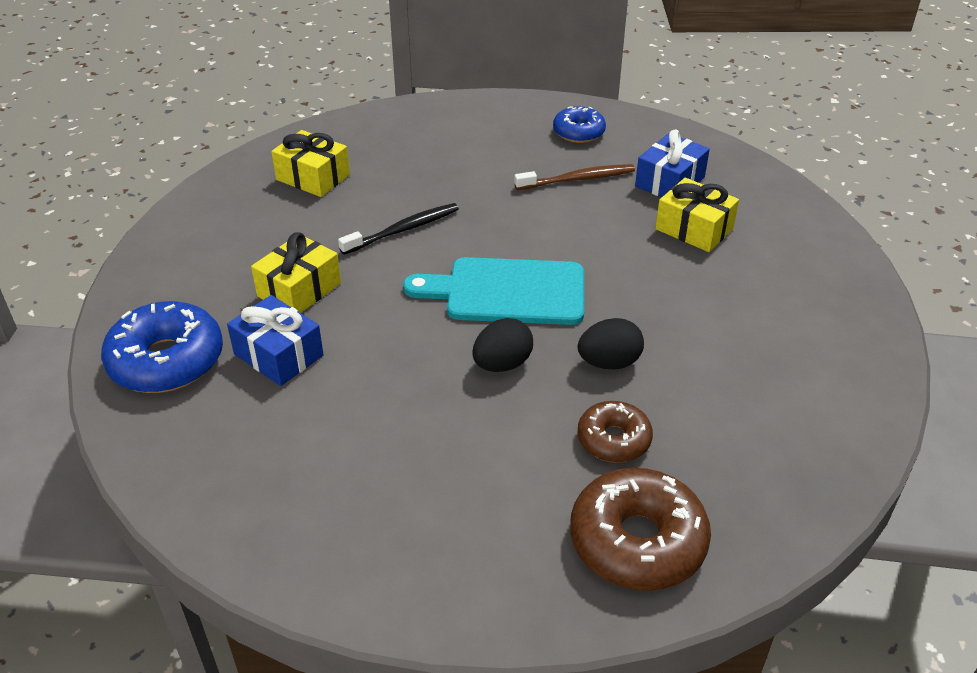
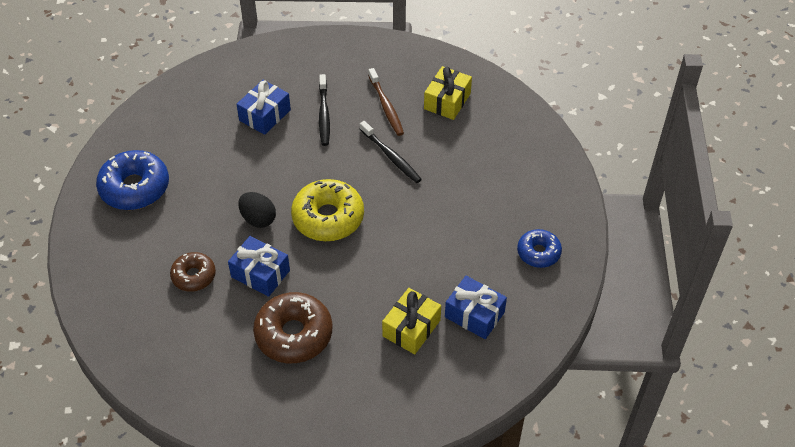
camera: 85 degrees right, 10 degrees up
blue donut [101,301,223,393] -> blue donut moved to [96,150,169,210]
yellow gift [251,232,341,313] -> black toothbrush [319,74,330,146]
turquoise cutting board [403,257,584,325] -> yellow donut [291,179,364,241]
brown toothbrush [514,164,635,190] -> brown toothbrush moved to [368,68,404,136]
brown donut [570,468,711,591] -> brown donut moved to [253,292,332,363]
black egg [578,318,644,369] -> blue gift [228,236,290,297]

